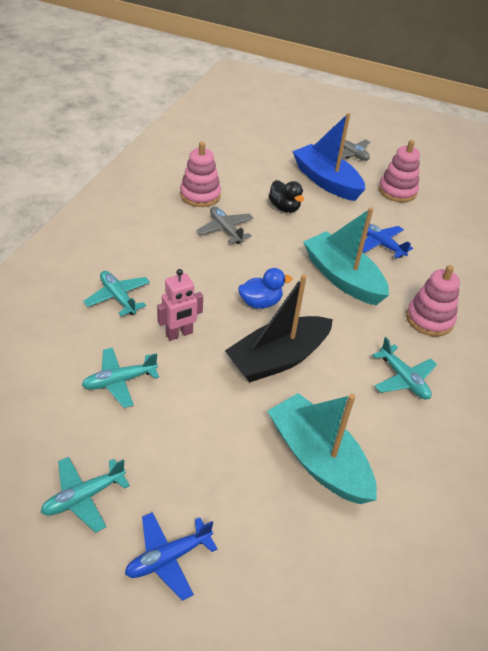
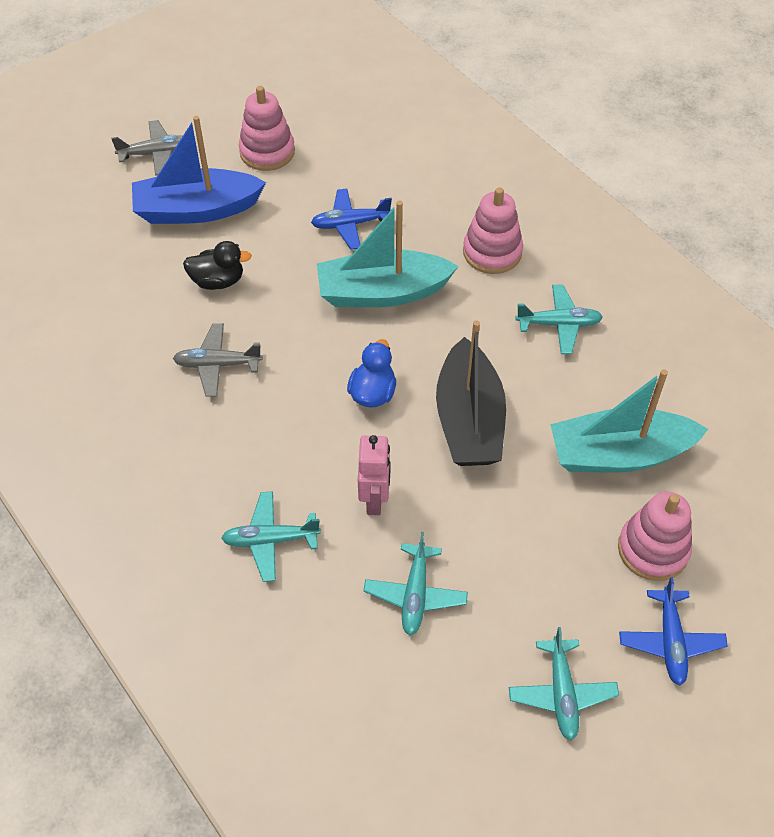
camera: 55 degrees left, 10 degrees up
pink stacking toy [180,142,221,207] -> pink stacking toy moved to [618,492,692,581]

